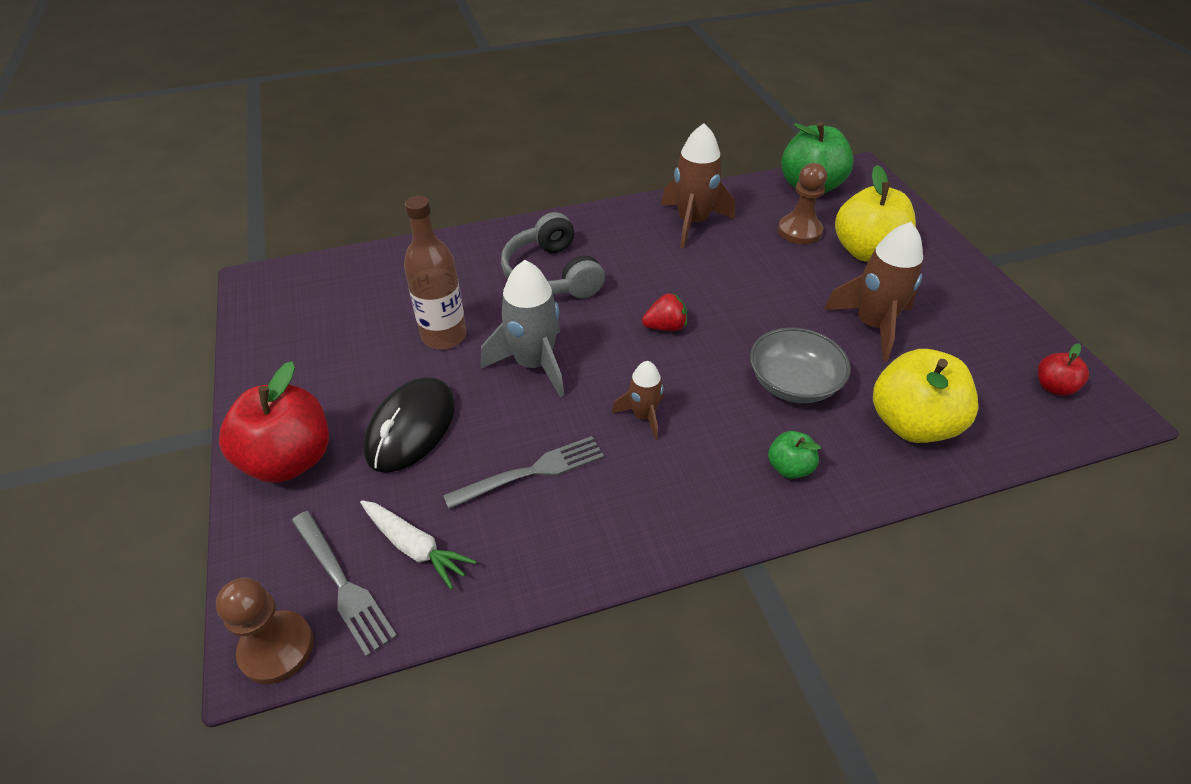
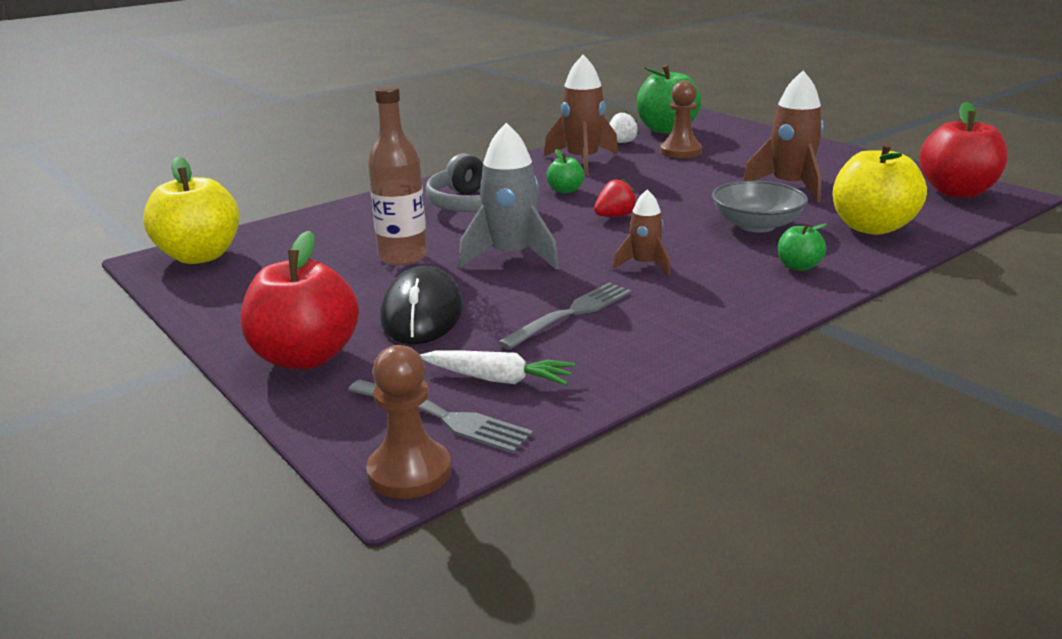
camera: 20 degrees left, 20 degrees down
yellow apple [835,165,916,262] -> yellow apple moved to [143,157,239,264]
red apple [1038,343,1089,396] -> red apple [920,102,1008,198], size x2.04
none -> green apple [546,149,584,194]
none -> white strawberry [609,111,639,143]

